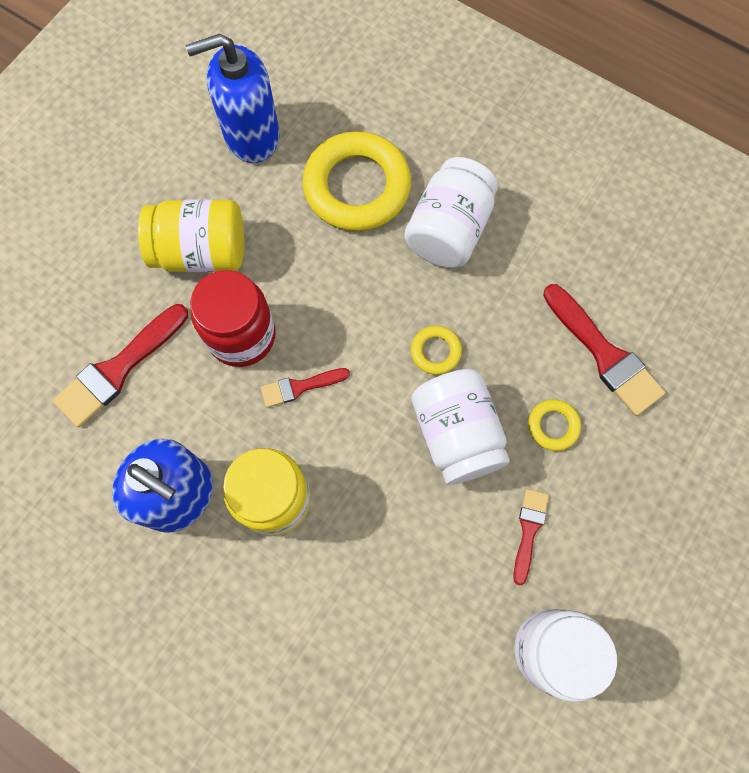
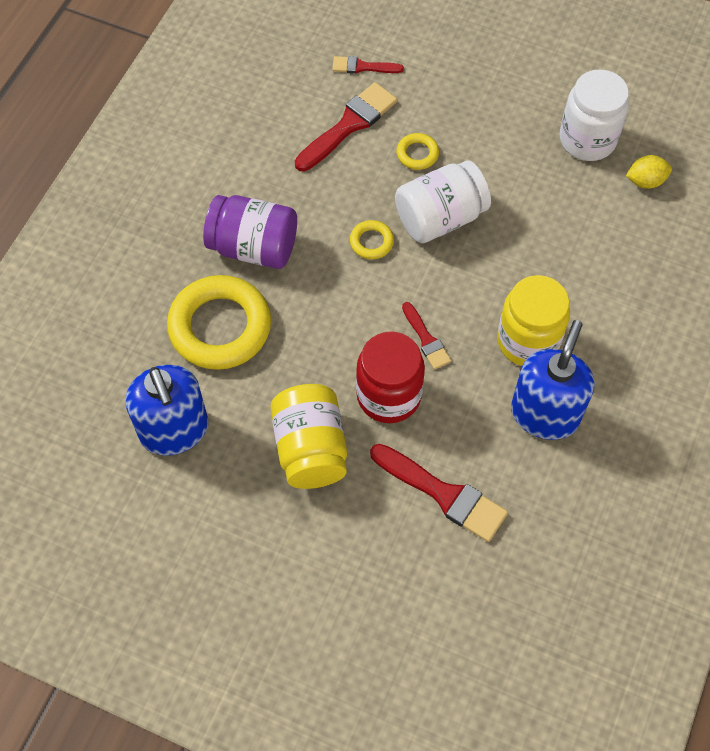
camera: 100 degrees left, 10 degrees down
white jar [404,157,498,268] -> purple jar [203,195,297,269]
red brush [513,489,549,585] -> red brush moved to [332,56,404,74]
none -> yellow lemon [626,155,672,189]

